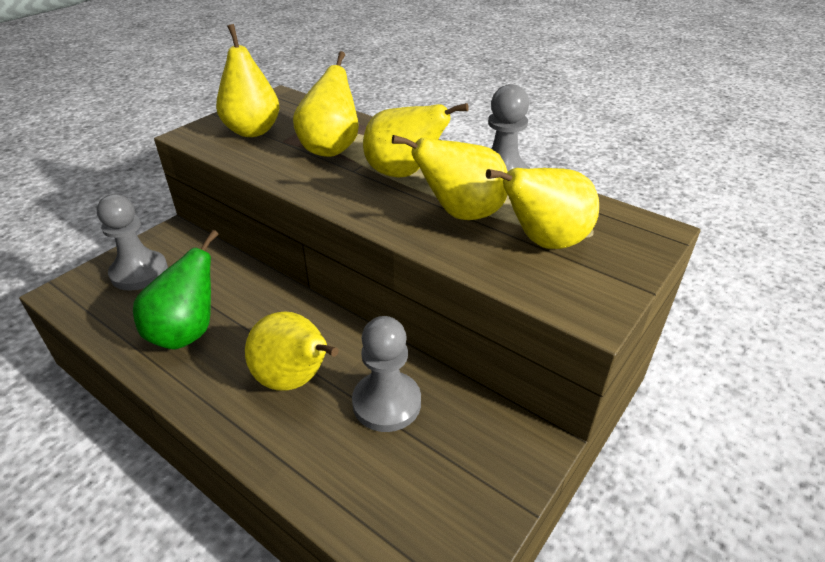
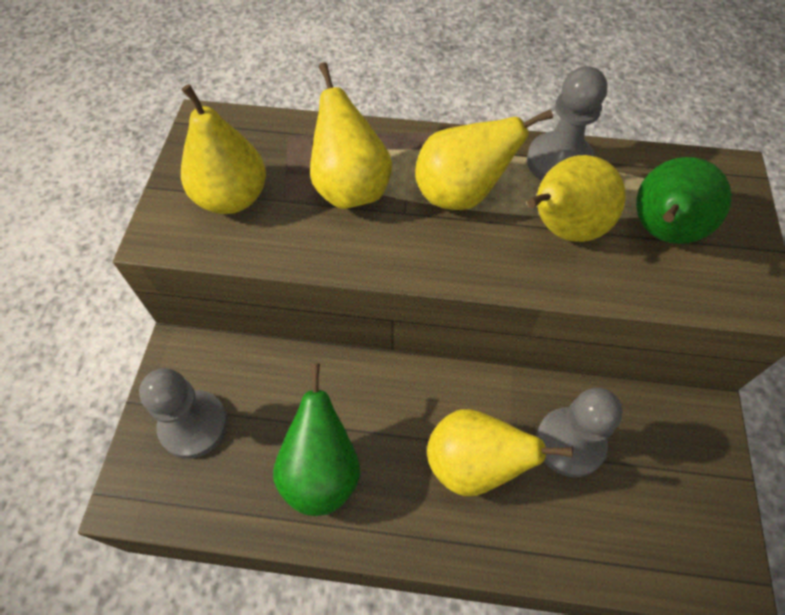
camera: 30 degrees left, 20 degrees up
yellow pear [486,168,599,249] -> green pear [636,157,732,244]

